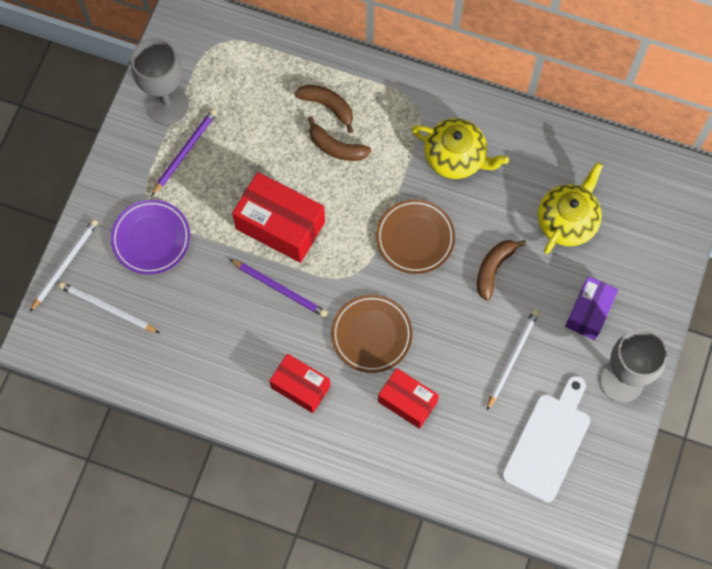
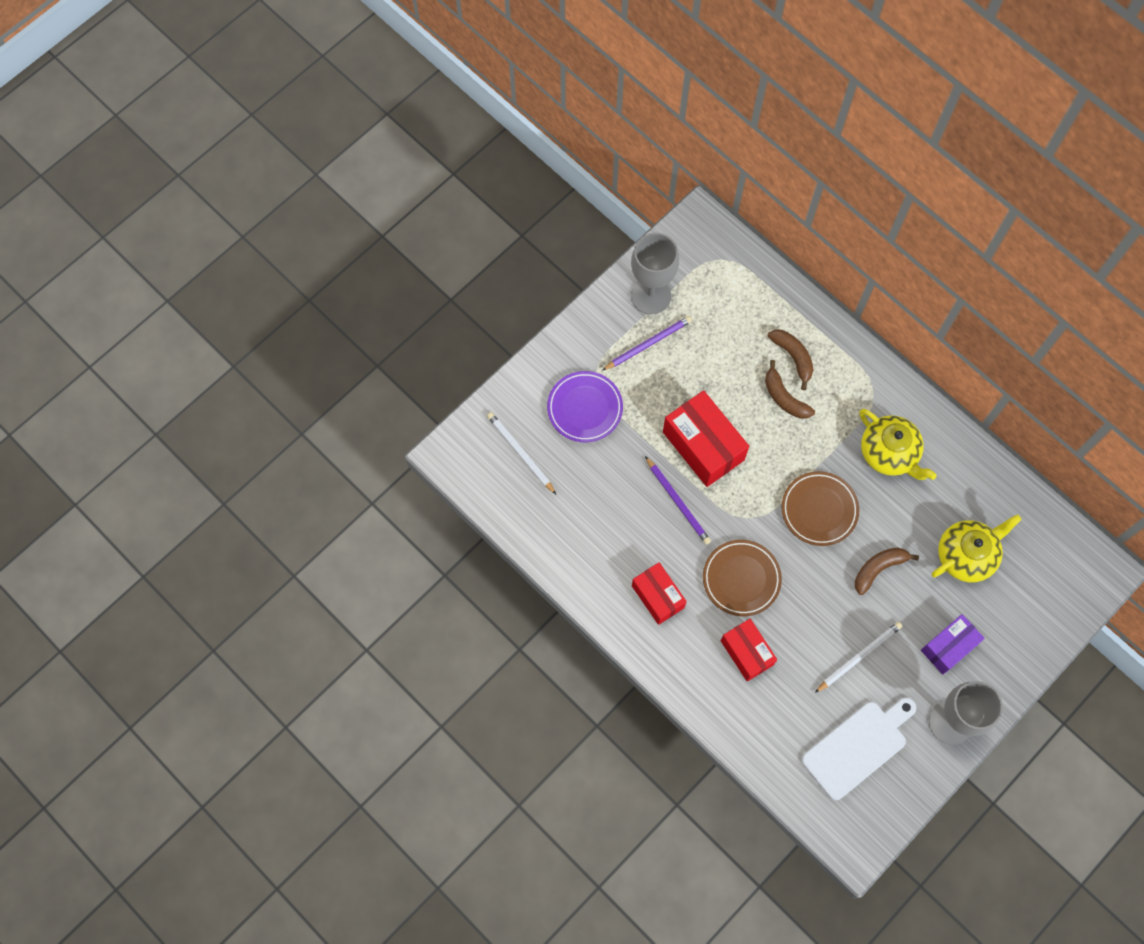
camera: 25 degrees right, 0 degrees up
white pencil [30,219,98,311] -> none

